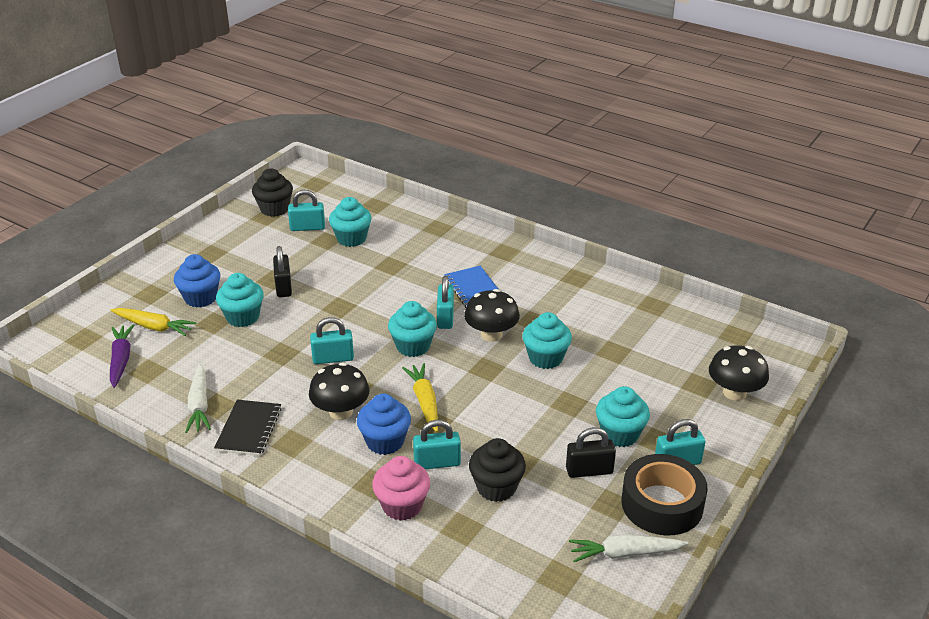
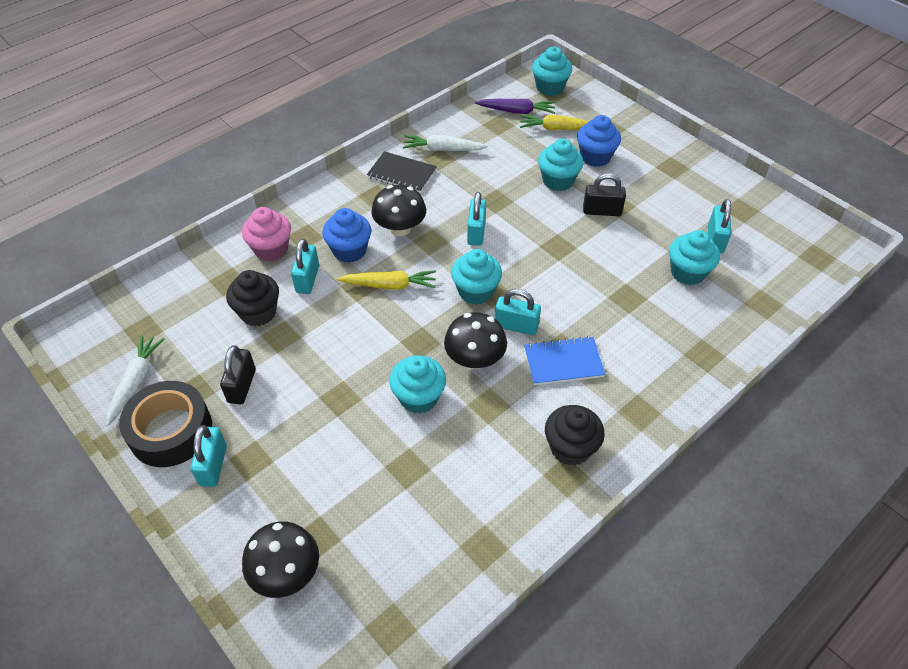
camera: 105 degrees right, 15 degrees up
yellow carrot [110,308,196,336] -> yellow carrot turned 60 degrees clockwise [520,115,589,130]
black cupcake [252,169,293,217] -> black cupcake moved to [545,405,605,466]
turquoise cupcake [596,386,650,447] -> turquoise cupcake moved to [532,47,572,96]

